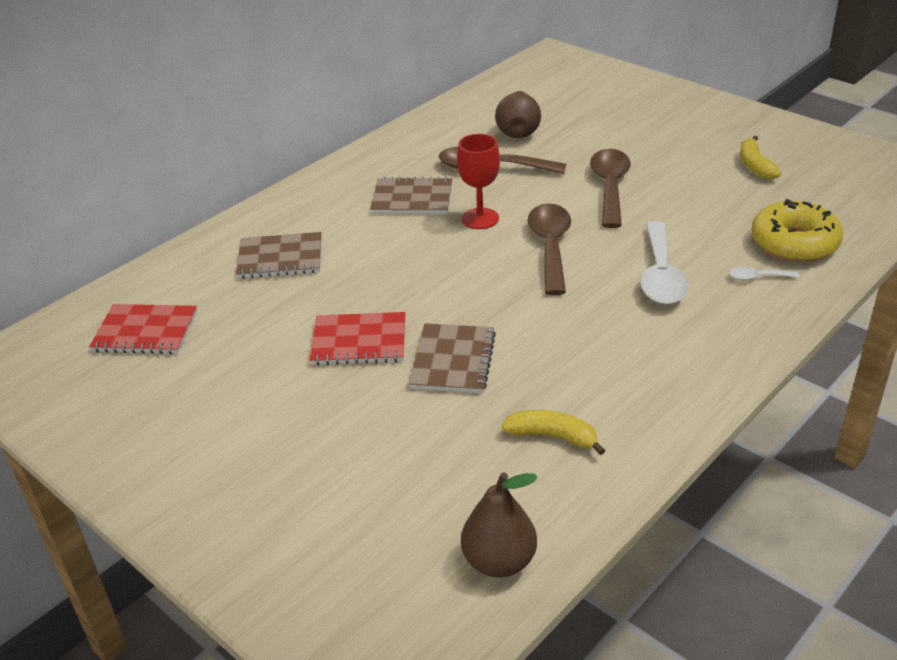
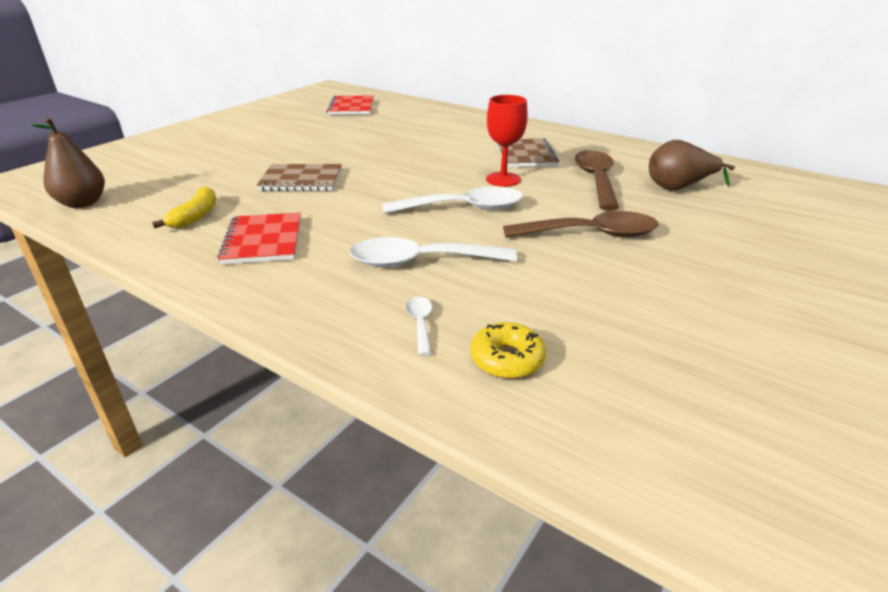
camera: 80 degrees right, 5 degrees down
brown notebook [236,232,322,279] -> none
red notebook [310,312,406,365] -> red notebook moved to [218,212,301,264]
brown spoon [528,204,571,295] -> white spoon [382,187,523,214]
yellow banana [740,136,781,180] -> none
yellow donut [752,199,843,262] -> yellow donut [470,322,546,379], size x0.59

